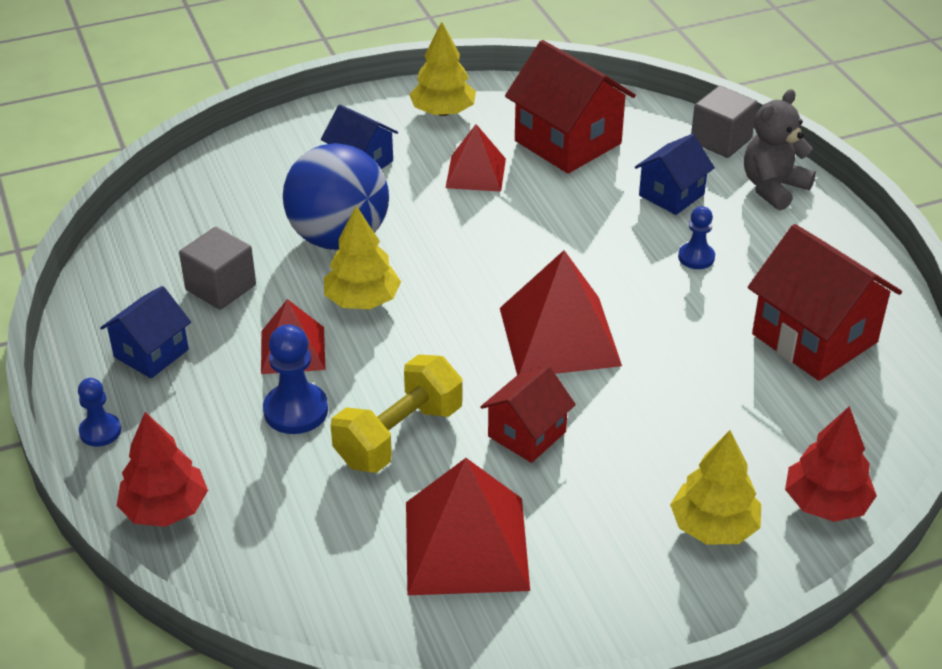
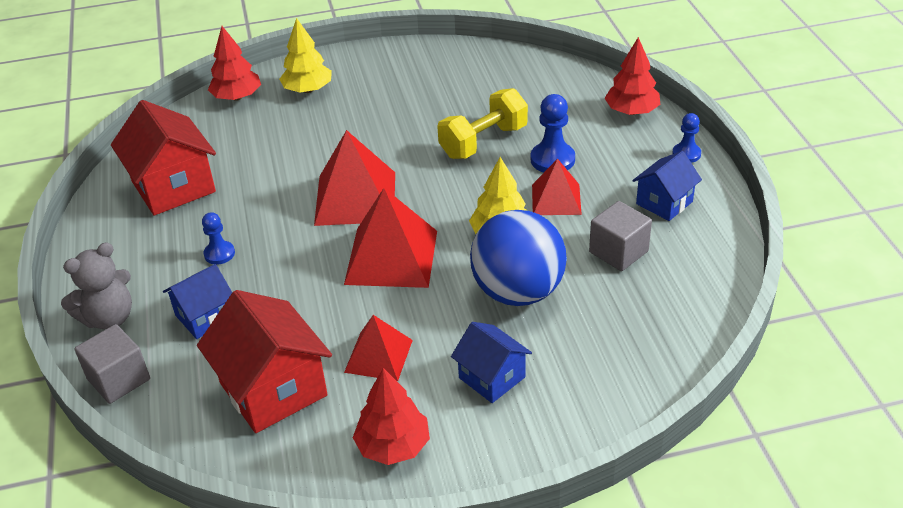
camera: 170 degrees left, 0 degrees up
red pyramid [406,458,530,595] -> red pyramid moved to [344,188,437,288]
yellow tree [409,22,476,116] -> red tree [353,368,430,465]
red house [480,365,576,463] -> none

